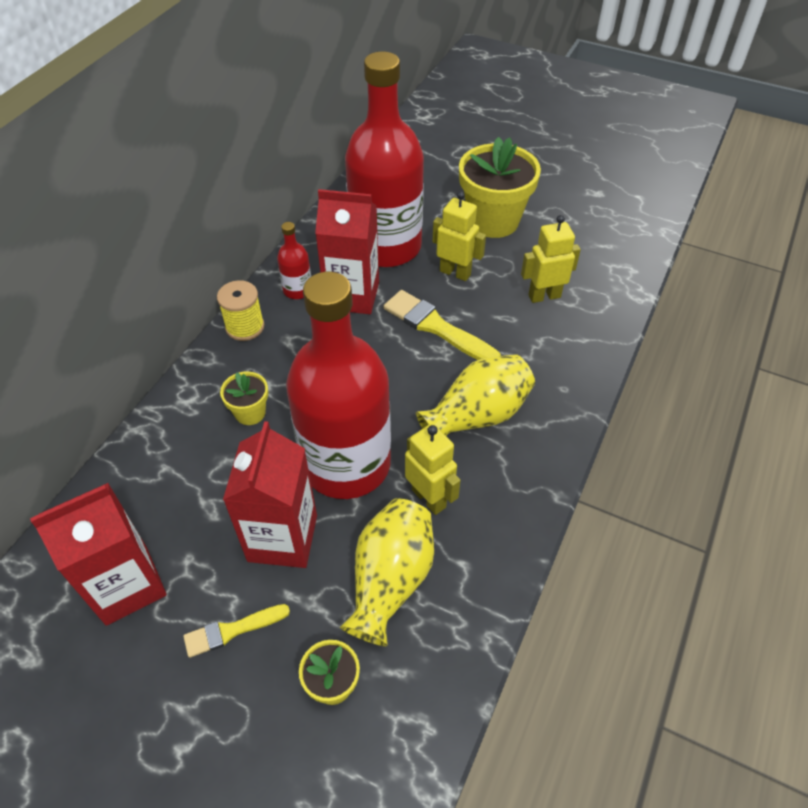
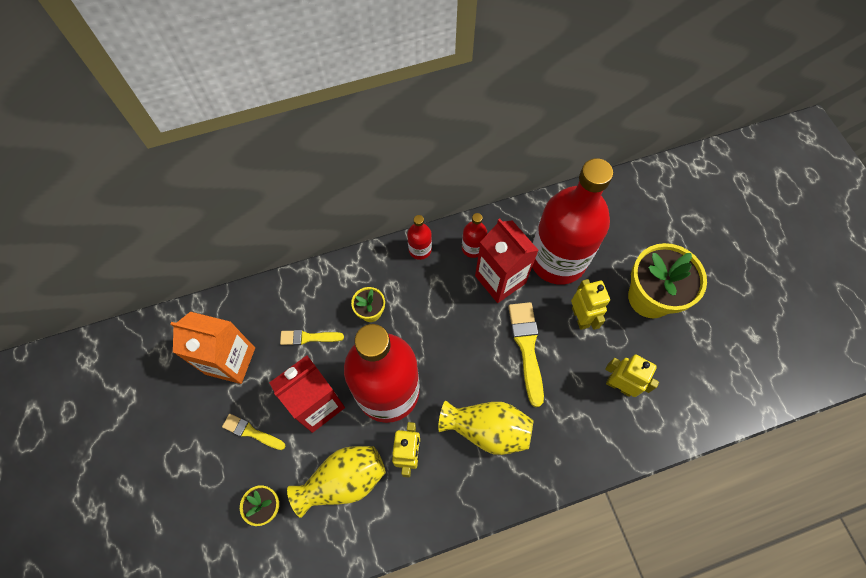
camera: 45 degrees right, 15 degrees up
red carton [30,483,167,626] -> orange carton [170,312,255,384]
yellow spool [217,280,264,341] -> red bottle [407,215,432,260]
none -> yellow brush [280,330,344,345]

